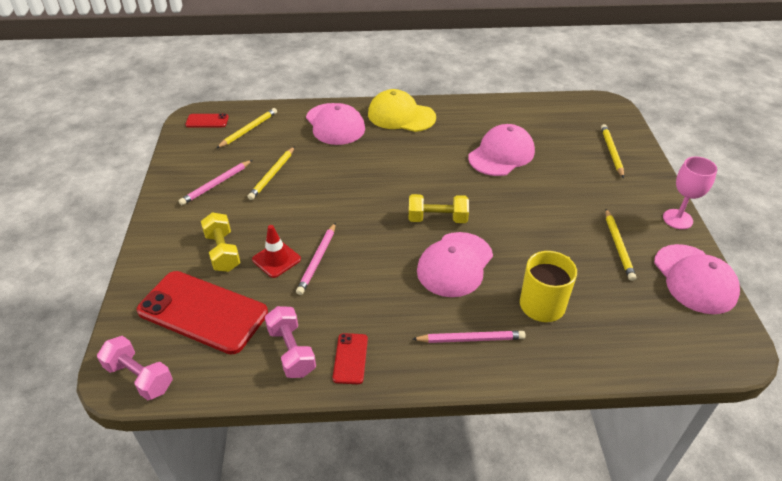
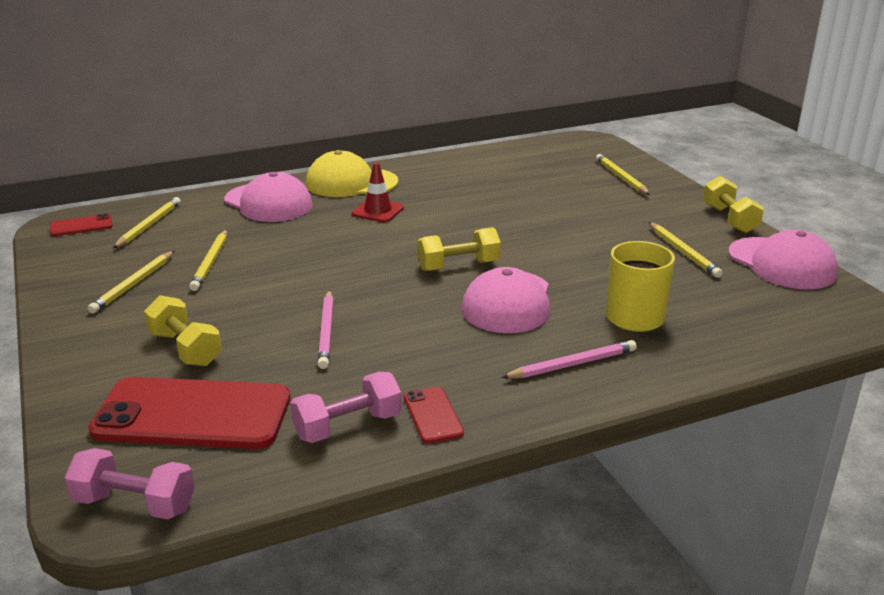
camera: 20 degrees left, 15 degrees down
pink pencil [179,160,252,205] -> yellow pencil [88,251,174,314]
red traffic cone [252,225,301,278] -> red traffic cone moved to [352,163,404,222]
pink dumbbell [265,306,316,378] -> pink dumbbell turned 75 degrees counterclockwise [290,372,402,443]
pink cap [468,124,535,176] -> none
pink goblet [663,156,717,229] -> yellow dumbbell [703,176,764,233]

